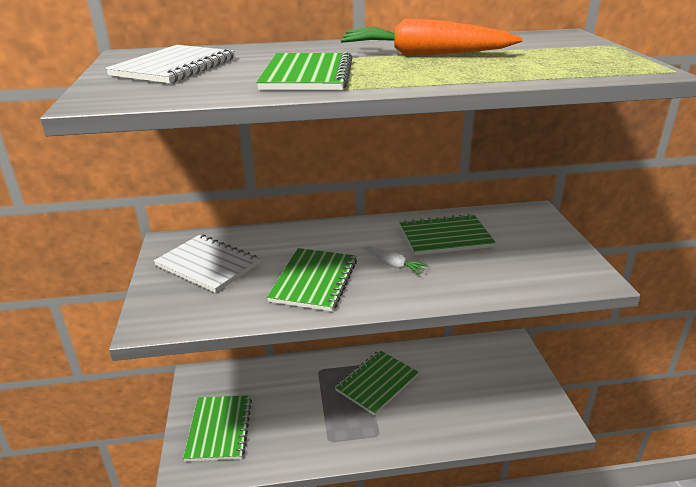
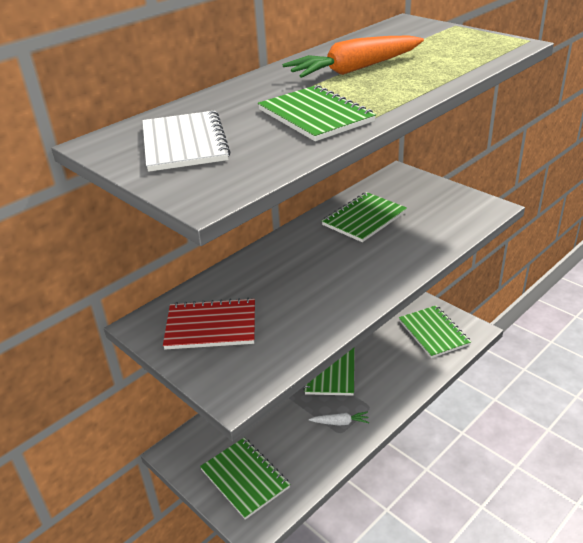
camera: 35 degrees left, 5 degrees up
white notebook [154,235,260,293] -> red notebook [163,298,255,350]
green notebook [267,248,357,311] -> green notebook moved to [399,305,471,358]
white carrot [363,247,429,275] -> white carrot moved to [309,412,369,426]

